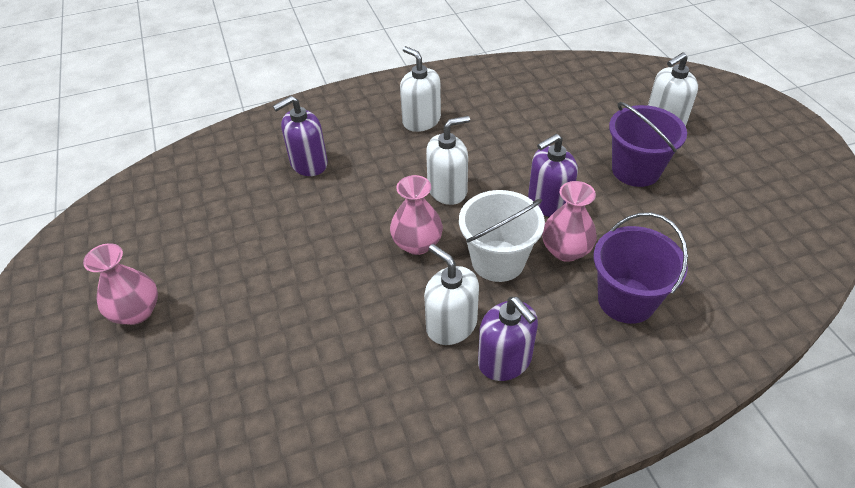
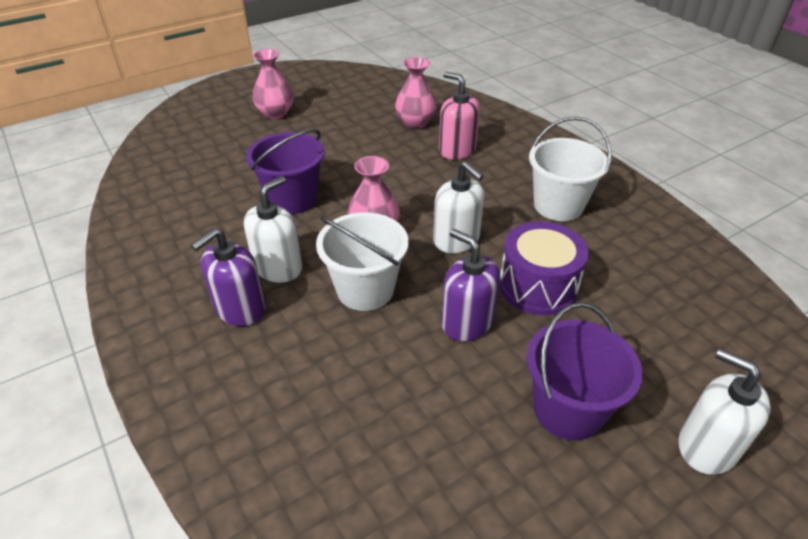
camera: 75 degrees right, 5 degrees down
purple soap dispenser [273,96,328,176] -> pink soap dispenser [439,72,480,160]
white soap dispenser [400,46,441,132] -> white bucket [529,117,611,221]
pink vase [542,181,597,262] -> pink vase moved to [395,57,437,129]
purple bucket [594,213,688,324] -> purple bucket moved to [246,129,325,214]
none -> purple drum [499,221,589,315]

